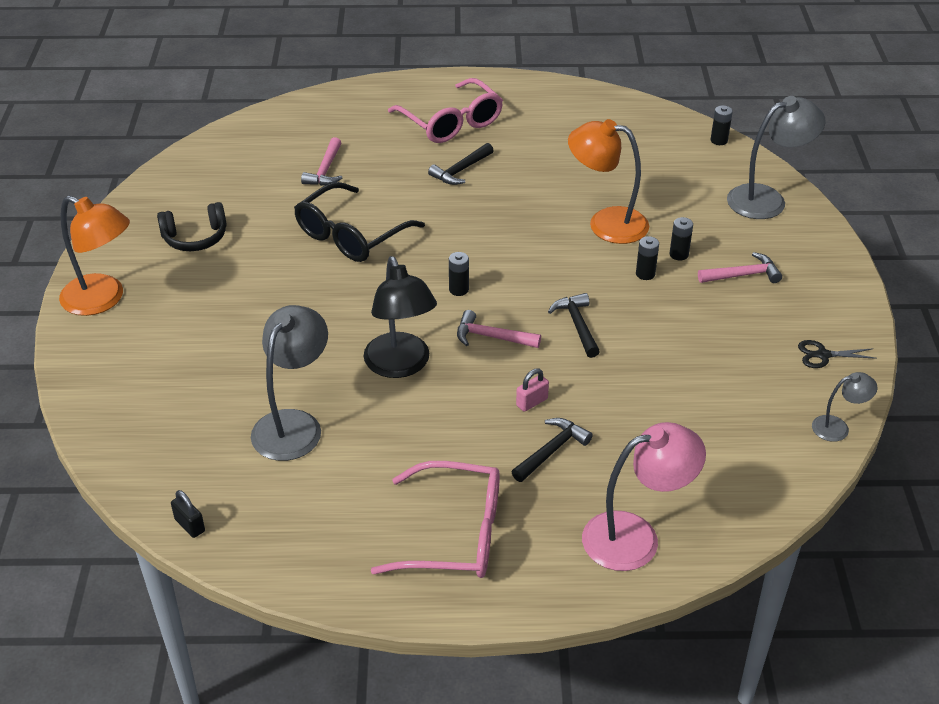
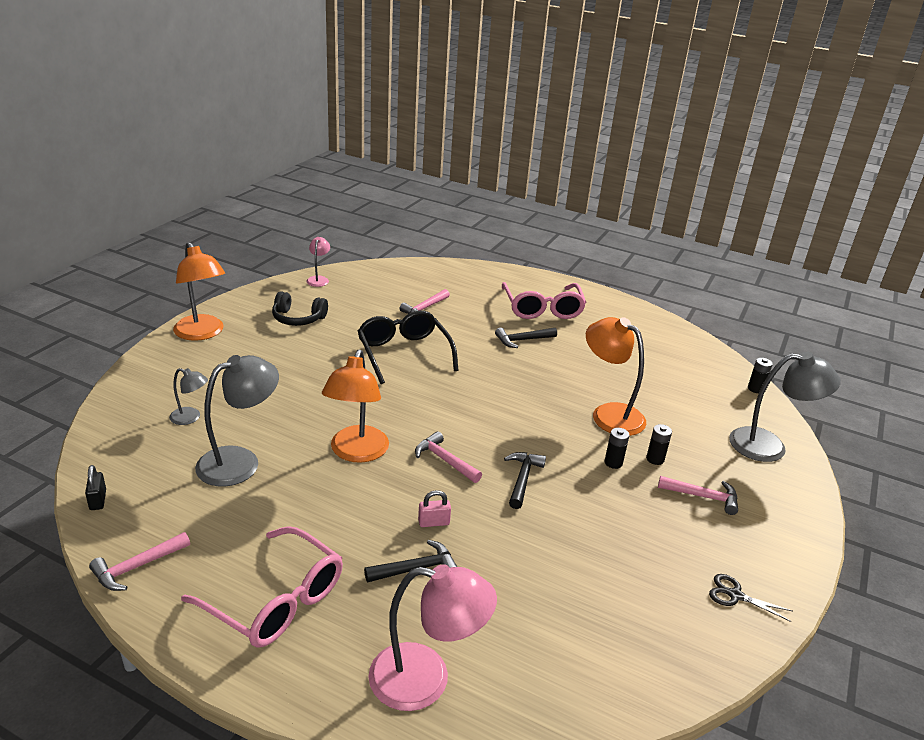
camera: 25 degrees right, 10 degrees down
black glasses [294,182,425,262] -> black glasses turned 90 degrees clockwise [358,310,459,384]
black lamp [364,256,437,378] -> orange lamp [322,350,389,463]
black battery [449,252,469,296] -> none
grey lamp [812,372,878,442] -> grey lamp moved to [169,368,208,425]
none -> pink hammer [89,532,190,591]
none -> pink lamp [306,237,330,287]

